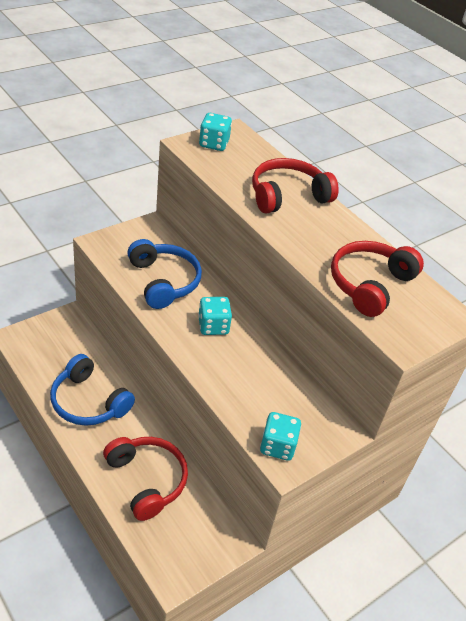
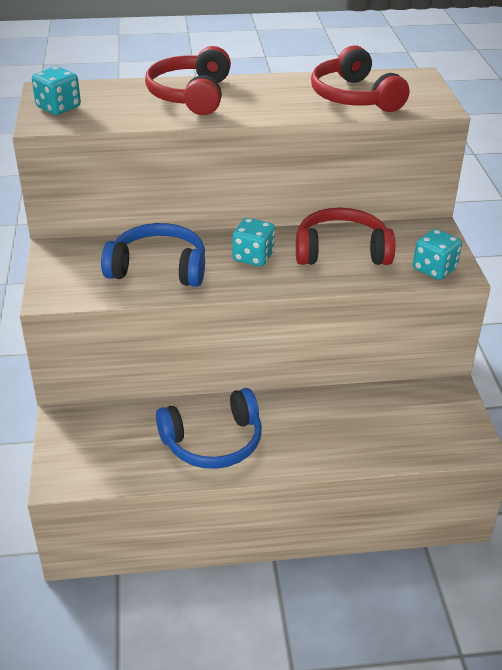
camera: 55 degrees left, 5 degrees down
red headphones [103,437,188,521] -> red headphones moved to [296,208,395,265]

